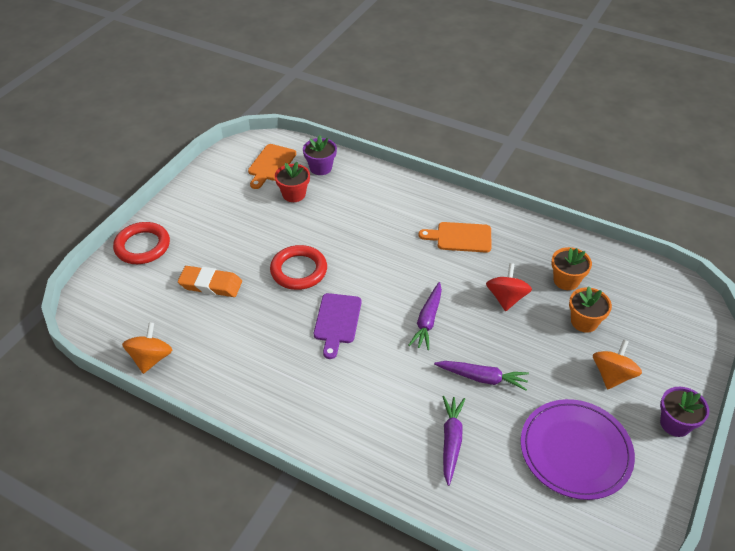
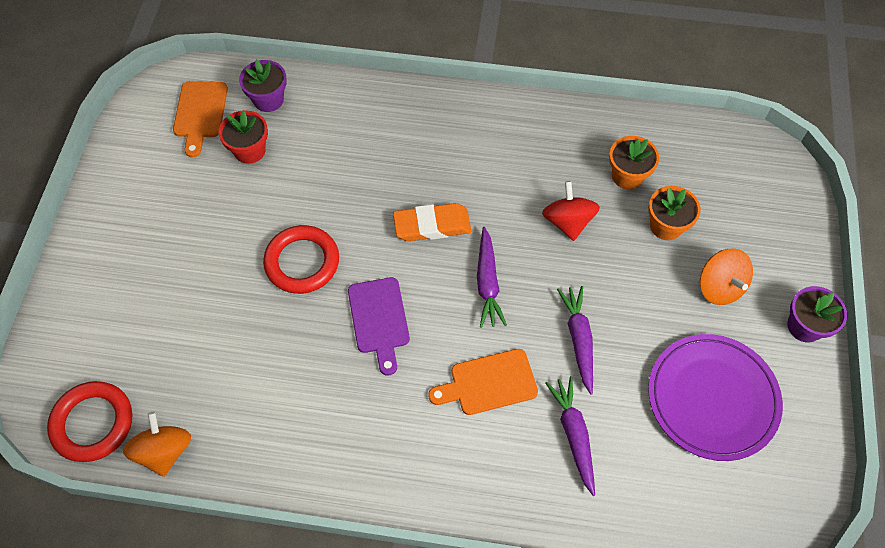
camera: 20 degrees left, 15 degrees up
red ring [113,222,170,264] -> red ring moved to [47,381,132,462]
orange eraser [178,266,242,297] -> orange eraser moved to [393,203,471,241]
orange cutting board [419,222,492,253] -> orange cutting board moved to [428,349,538,415]
purple carrot [434,361,529,391] -> purple carrot turned 90 degrees counterclockwise [557,286,593,395]
orange spinning top [593,339,642,390] -> orange spinning top turned 150 degrees clockwise [700,249,753,305]

